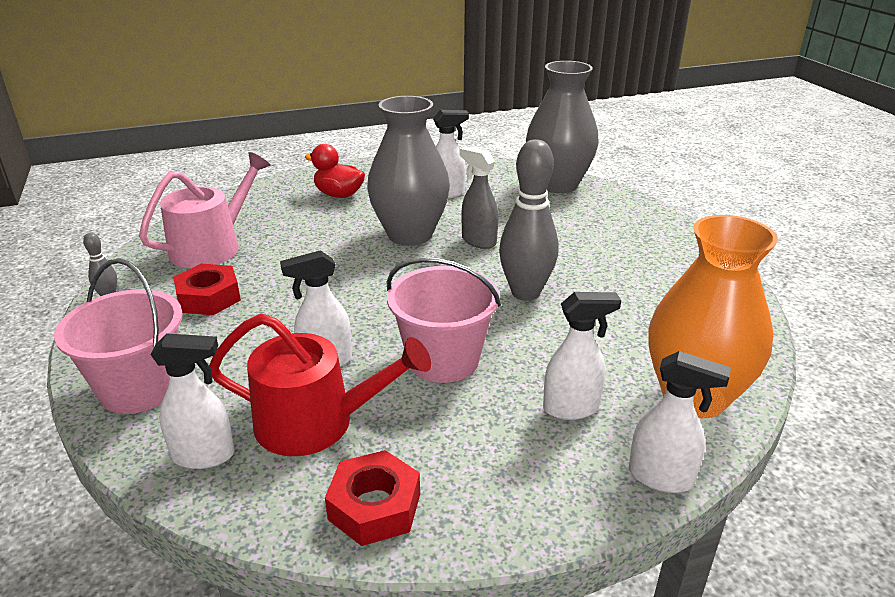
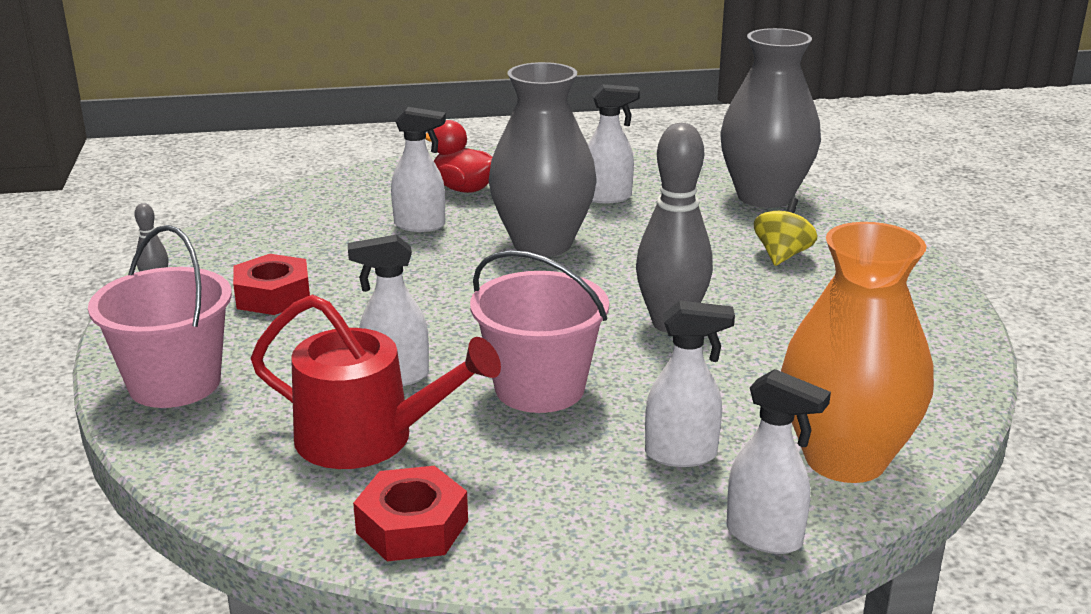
camera: 10 degrees right, 5 degrees down
pink watering can [139,152,270,268] -> none
white spray bottle [151,333,235,469] -> white spray bottle moved to [391,107,446,232]
grey spray bottle [460,146,498,249] -> none
none -> yellow spinning top [754,197,817,266]

